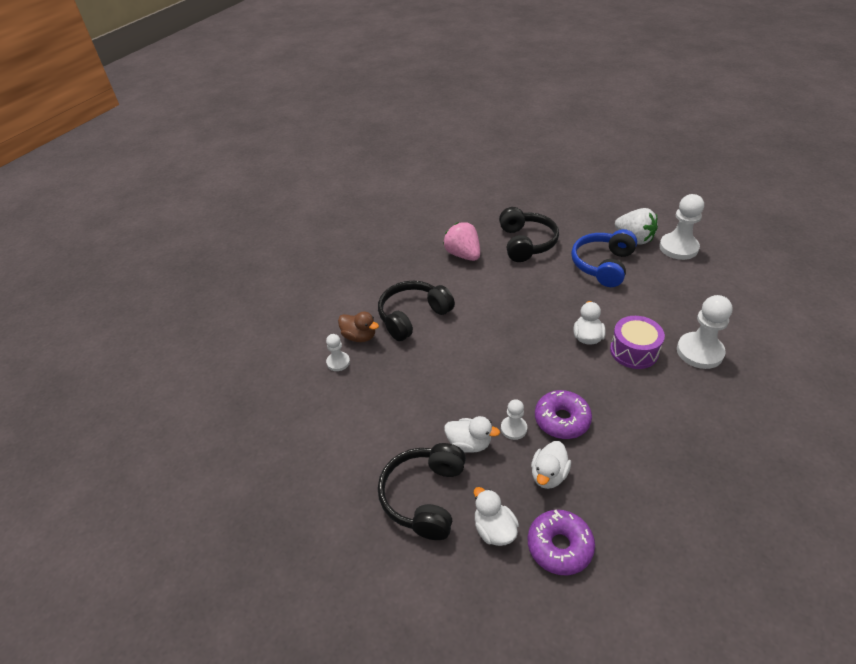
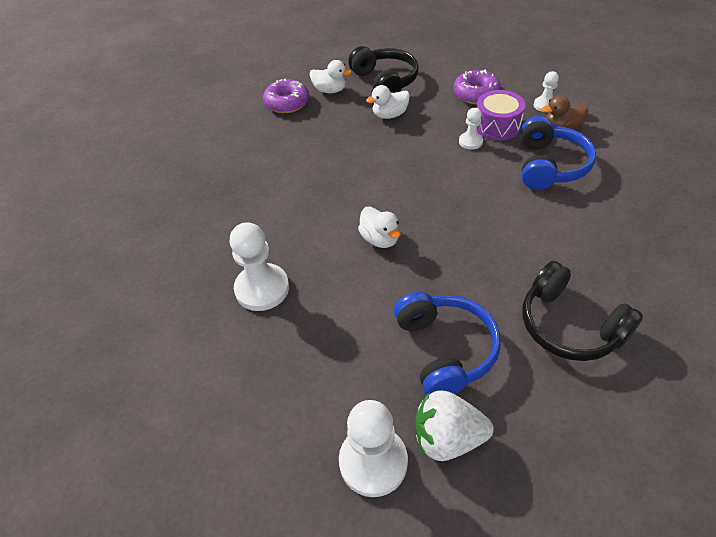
camera: 140 degrees right, 5 degrees up
black headphones [378,281,455,341] -> blue headphones [521,116,596,190]
pink strawberry [443,222,480,261] -> none
white pawn [501,399,527,440] -> white pawn moved to [459,108,483,150]
white duck [531,441,571,489] -> none
purple donut [535,390,592,439] -> purple donut moved to [453,70,501,105]
purple drum [610,316,665,369] -> purple drum moved to [477,90,525,141]

